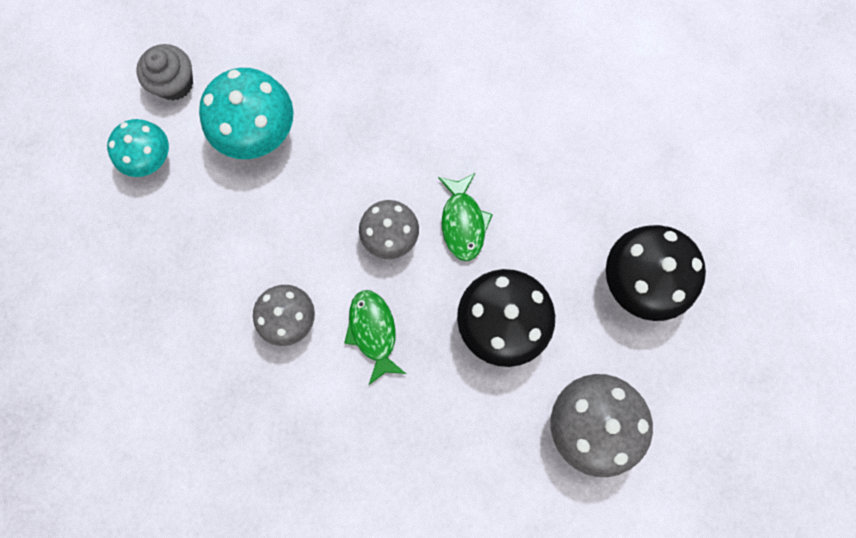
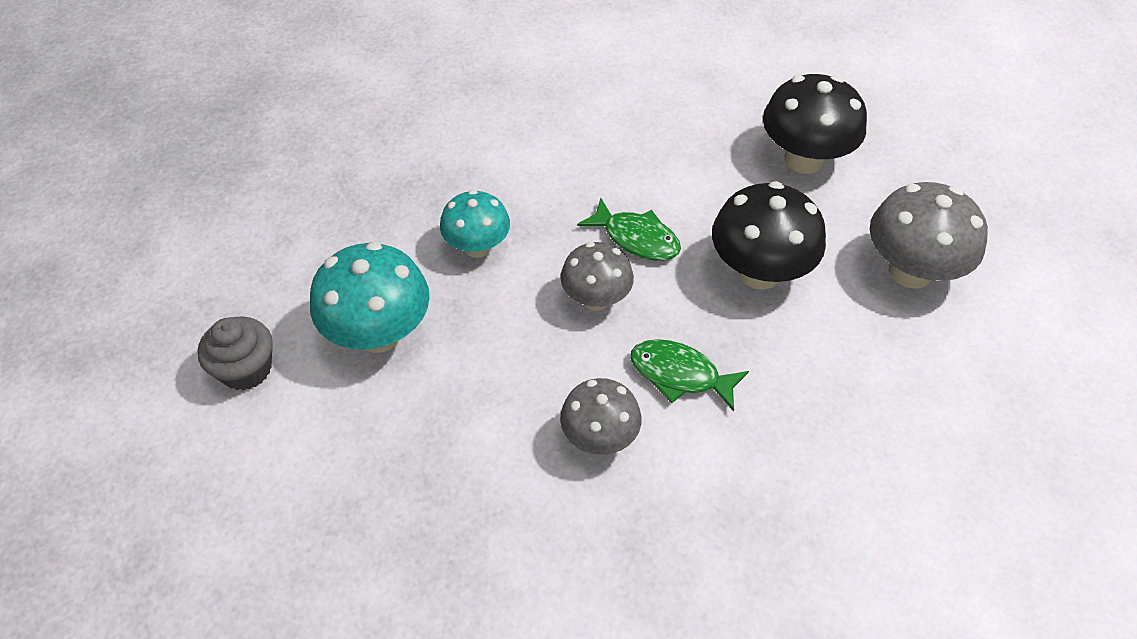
camera: 50 degrees left, 25 degrees down
turquoise mushroom [107,119,169,177] -> turquoise mushroom moved to [440,190,510,258]

